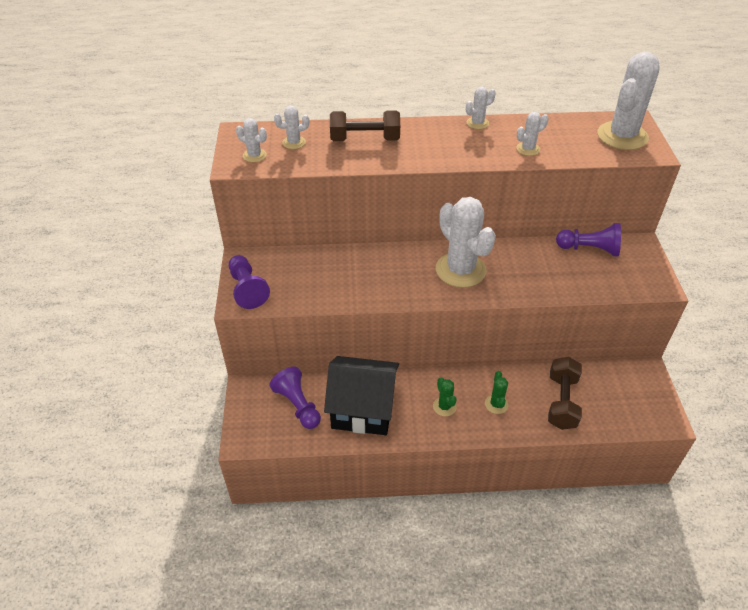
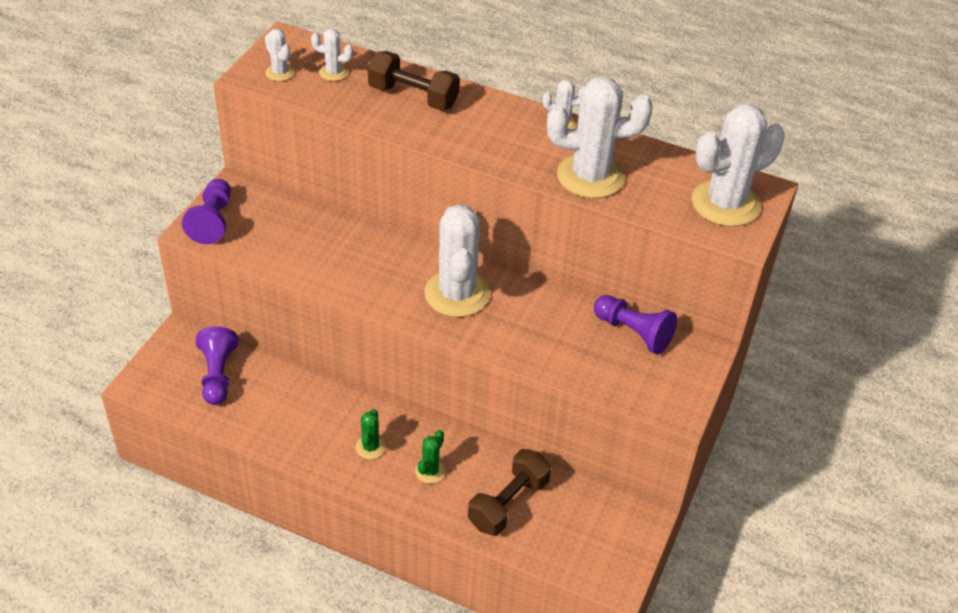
camera: 25 degrees right, 0 degrees up
black house [324,356,399,435] -> none
white cactus [516,112,549,156] -> white cactus [547,76,653,198], size x2.17

